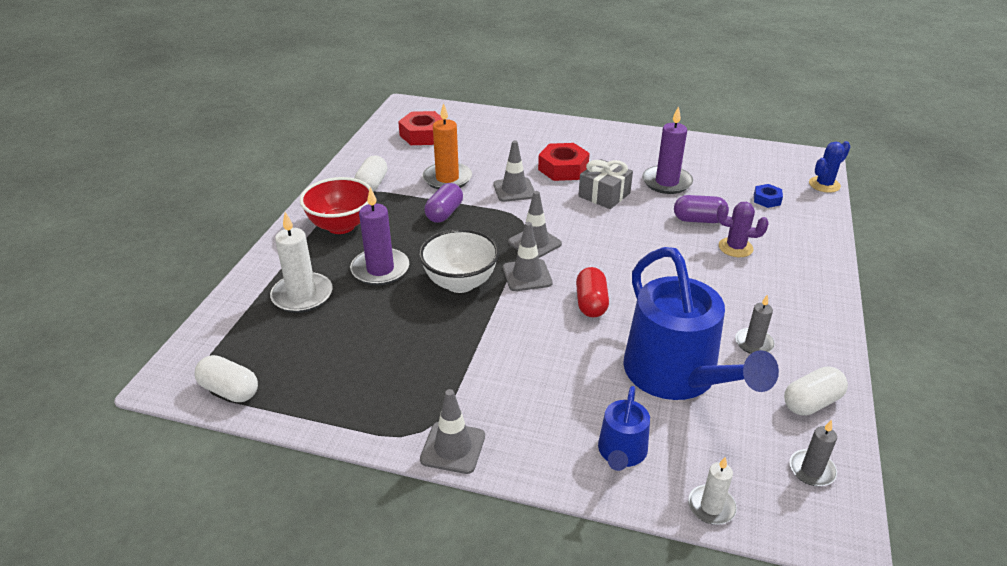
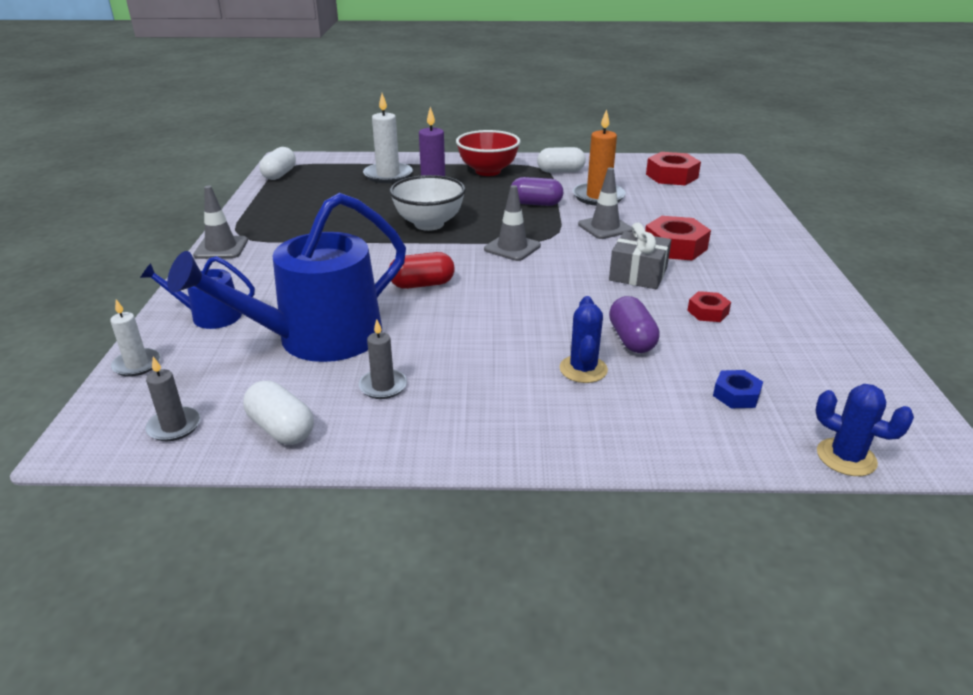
camera: 75 degrees right, 5 degrees down
grey traffic cone [503,222,553,291] -> none
purple candle [642,106,693,194] -> red nut [687,291,731,322]
purple cactus [717,202,769,257] -> blue cactus [560,296,608,383]

